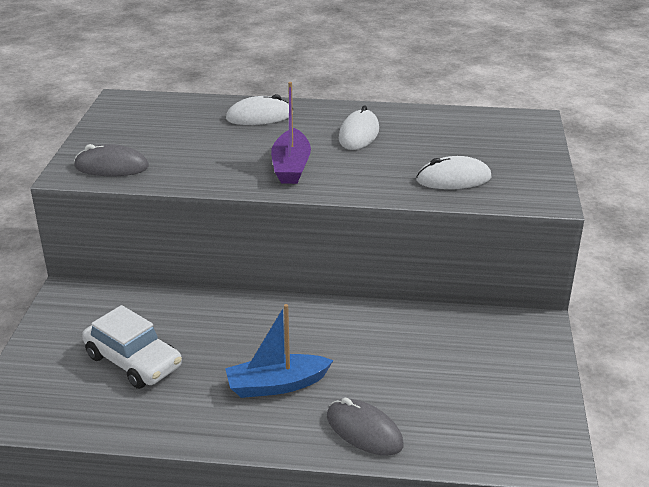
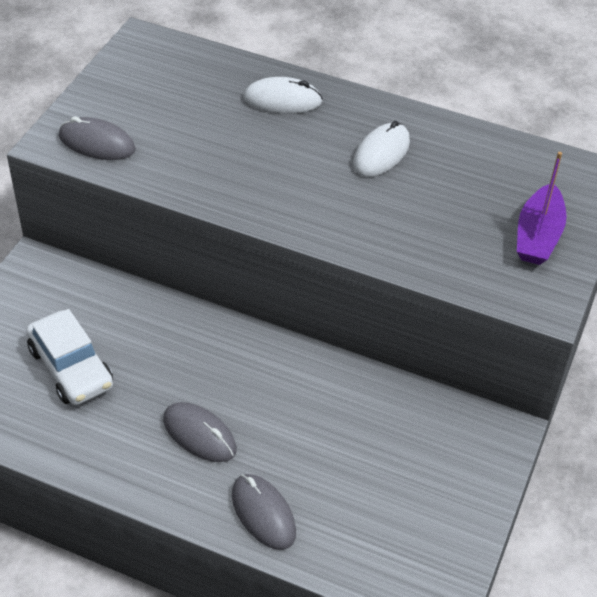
camera: 15 degrees right, 15 degrees up
blue boat [225,304,334,398] -> grey mouse [163,402,237,462]
purple boat [271,82,311,184] -> purple boat moved to [517,152,567,265]
white mouse [416,156,492,189] -> none

